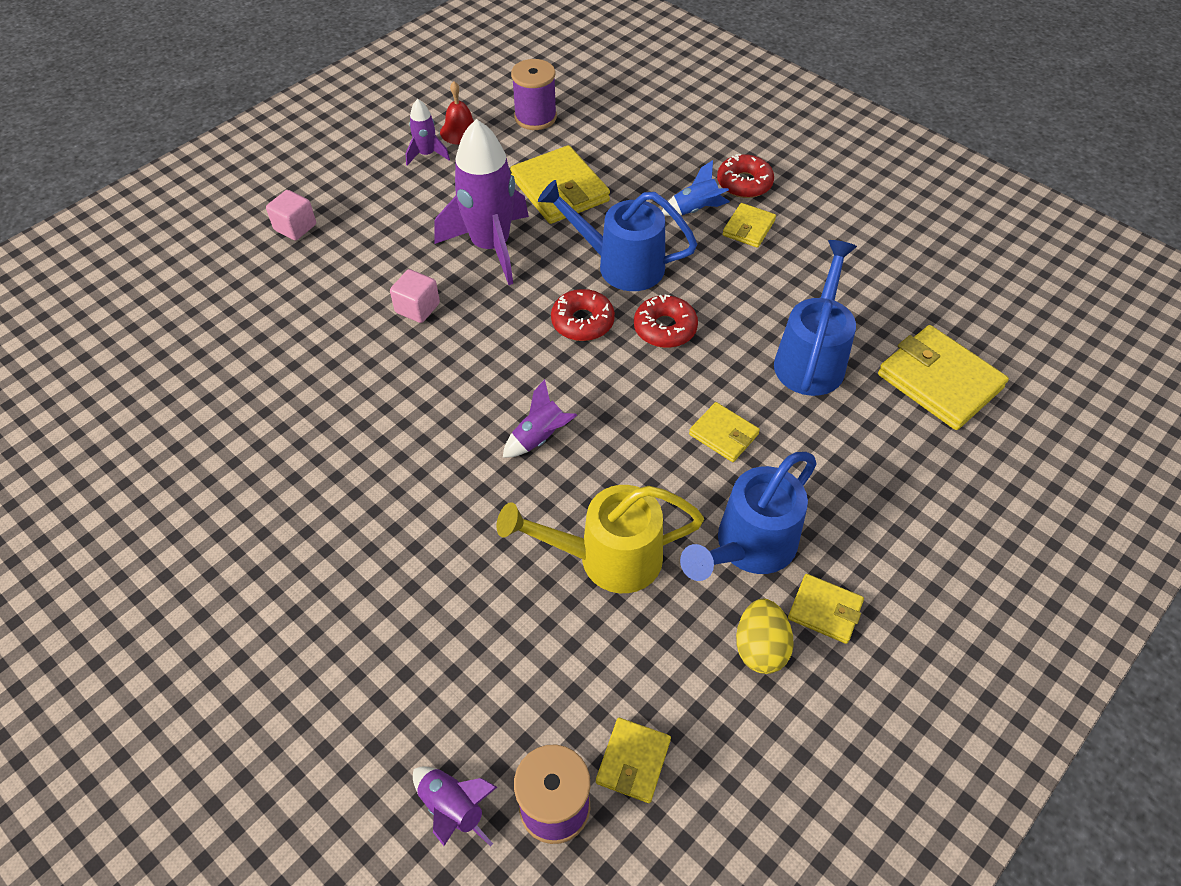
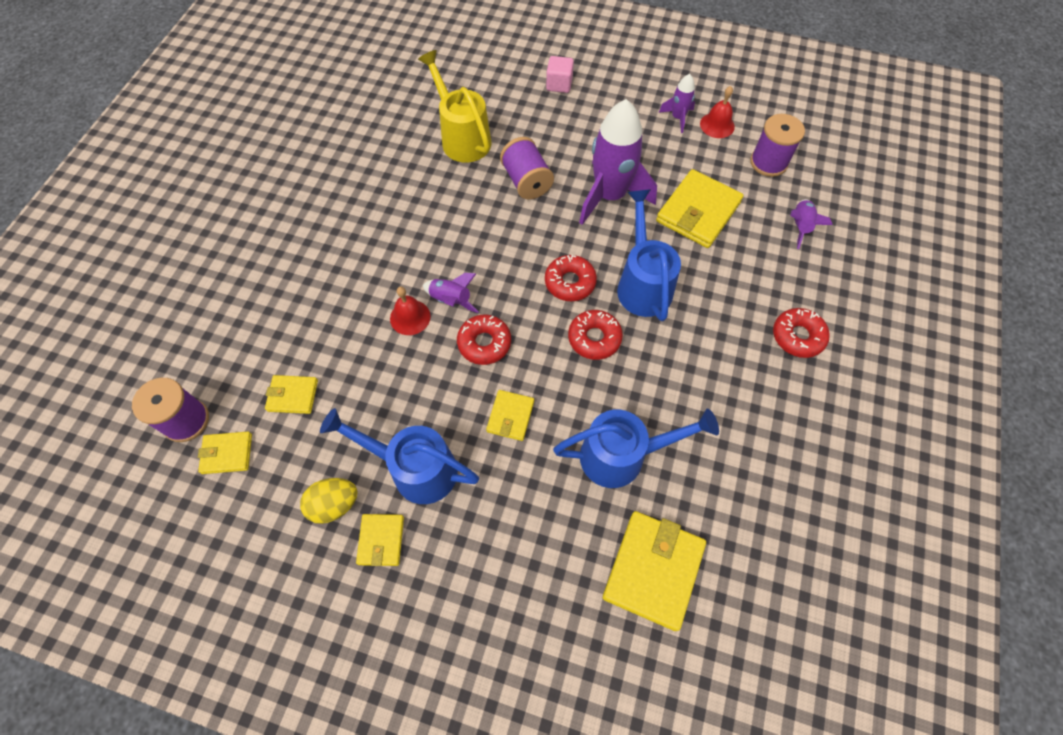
camera: 65 degrees right, 10 degrees up
pink cube [390,269,440,323] -> purple spool [500,137,554,199]
purple rocket [413,766,497,846] -> purple rocket moved to [790,199,833,249]
yellow watering can [497,485,704,593] -> yellow watering can moved to [418,50,491,162]
blue rocket [662,160,730,216] -> none
yellow wallet [723,203,776,248] -> yellow wallet moved to [265,375,318,414]
none -> red bell [390,286,430,335]
none -> red donut [457,314,511,365]

